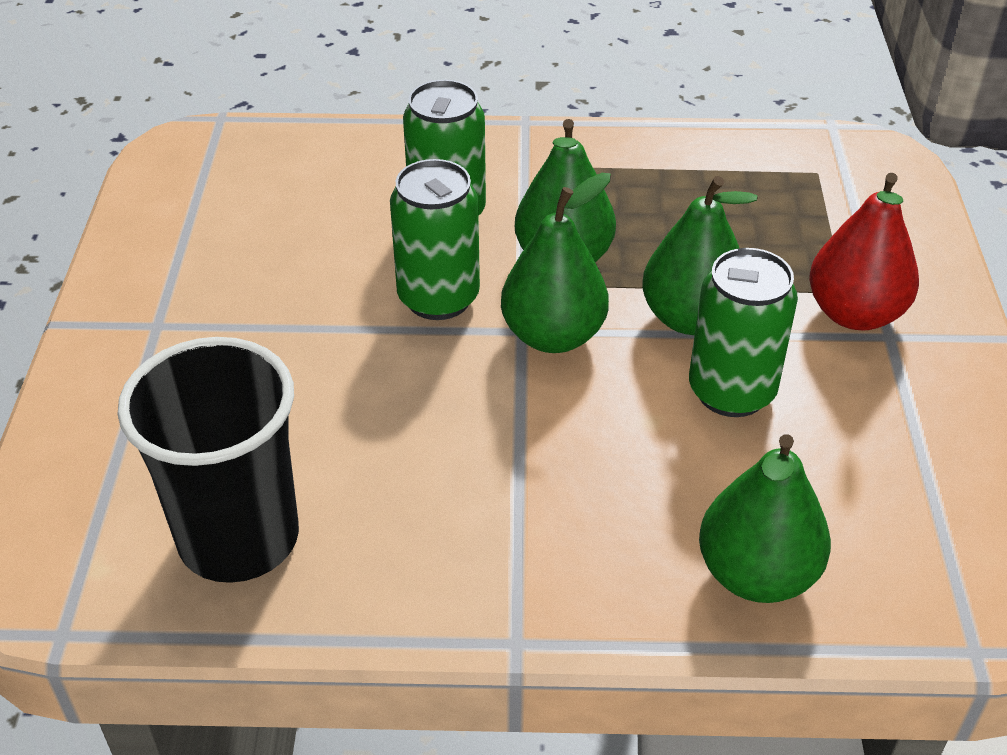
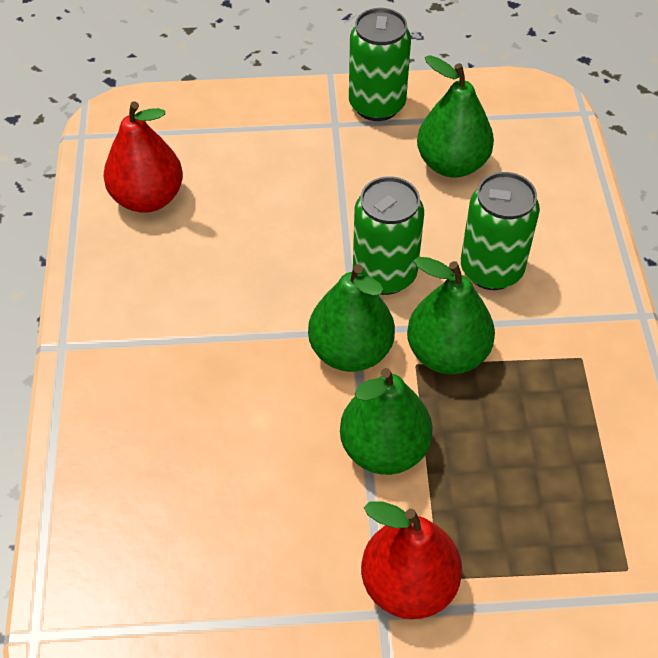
camera: 85 degrees right, 10 degrees up
black cup [117,337,299,583] -> red pear [103,101,183,213]
green can [689,248,798,417] -> green can moved to [349,8,411,121]
green pear [699,434,831,603] -> green pear moved to [417,55,494,178]

